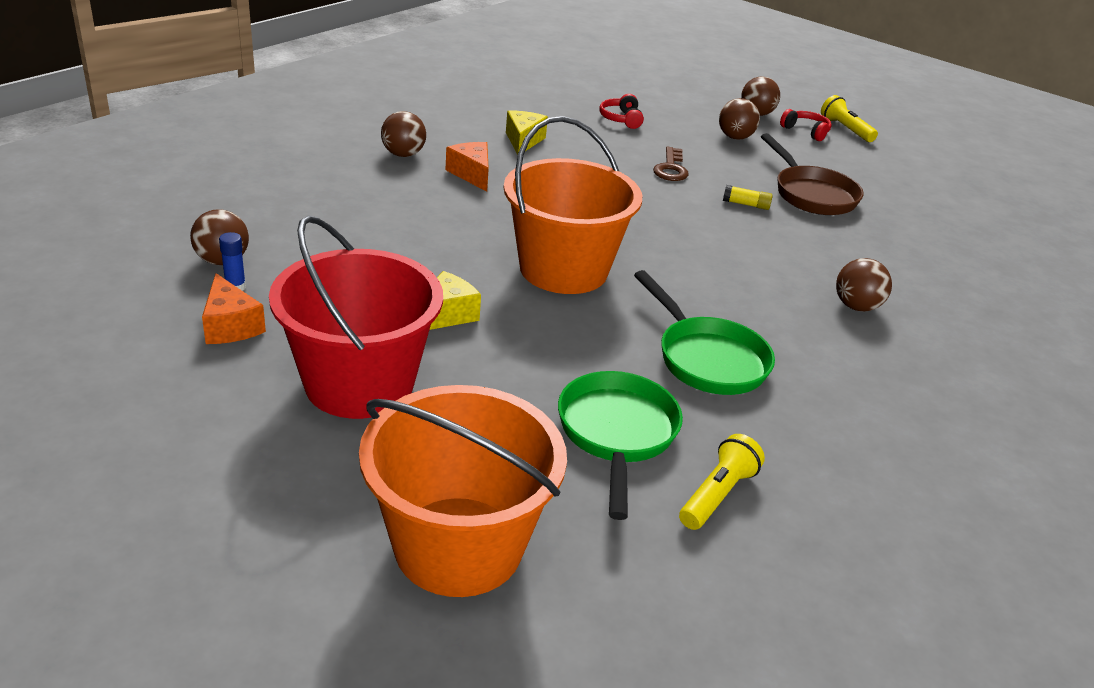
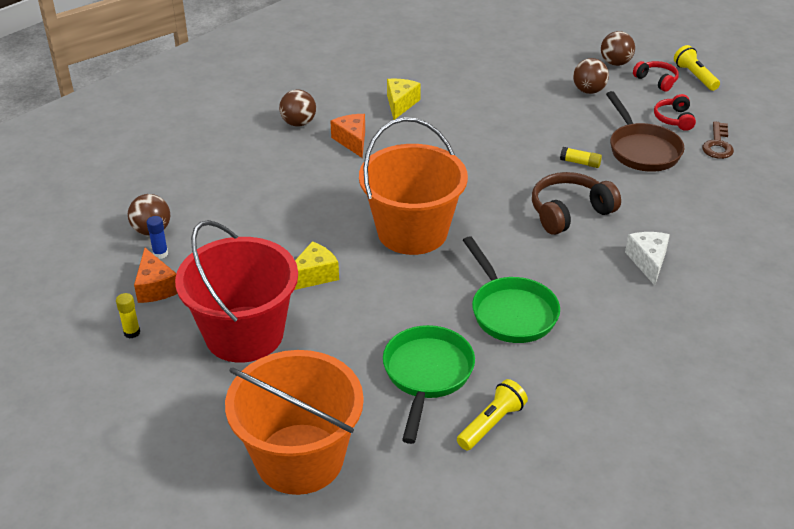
camera: 10 degrees right, 5 degrees up
red headphones [599,94,644,129] -> red headphones moved to [654,94,696,131]
brown key [653,147,689,181] -> brown key moved to [702,121,734,159]
brown ball [836,258,892,311] -> white cheese [625,232,670,286]
none -> yellow glue stick [116,293,140,339]
none -> brown headphones [532,172,621,235]

